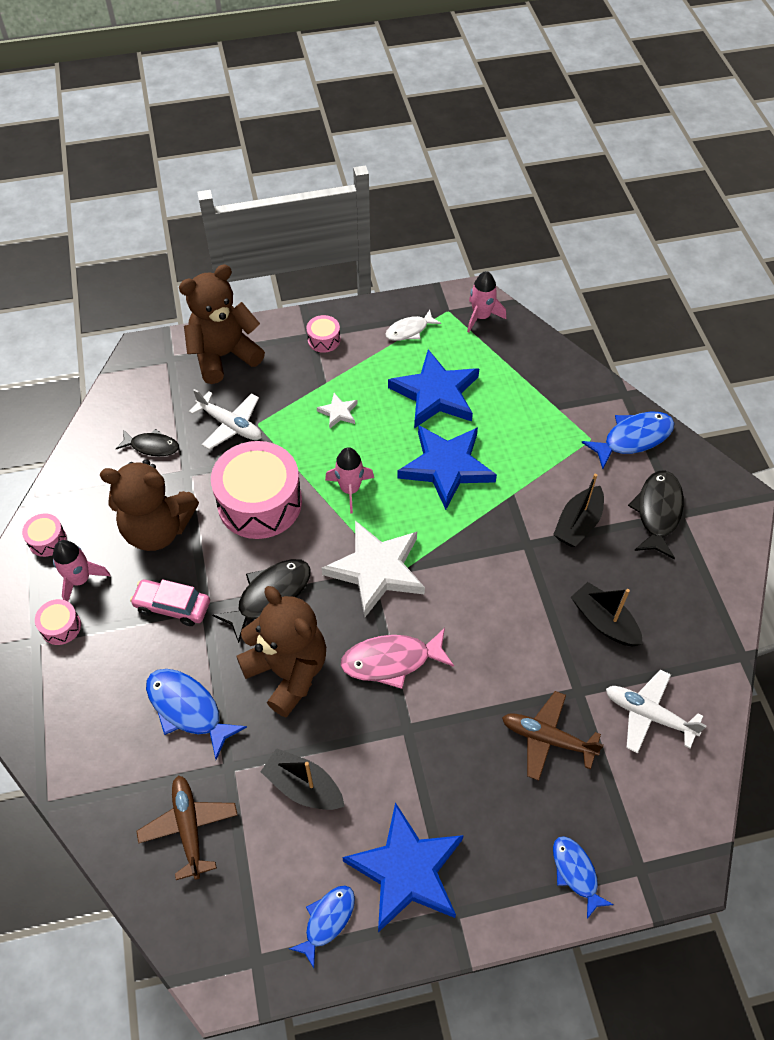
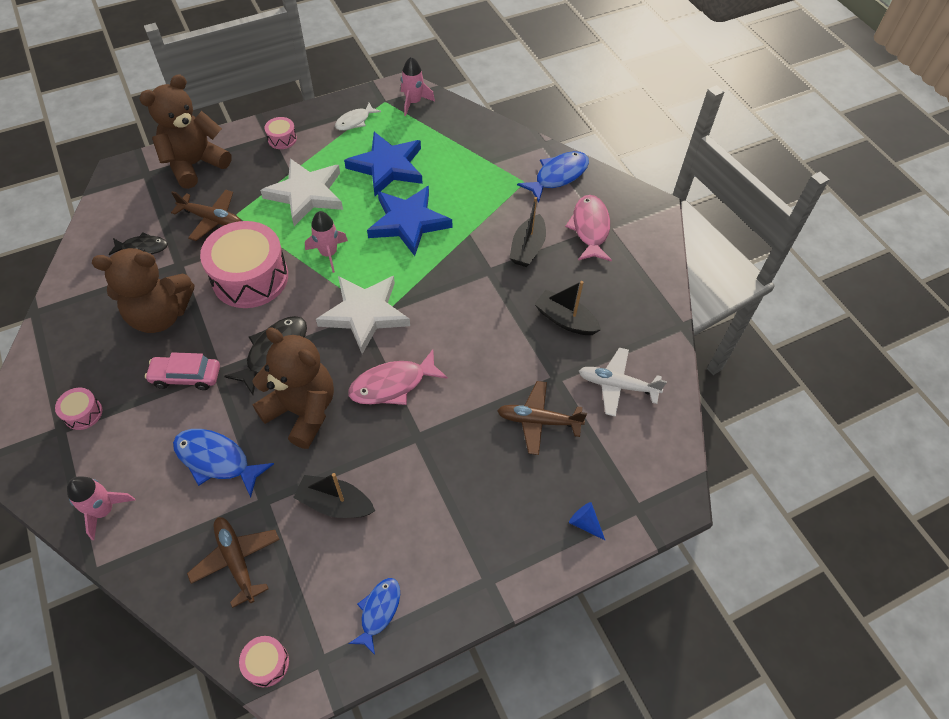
camera: 15 degrees left, 0 degrees up
pink drum [22,514,67,557] -> pink drum moved to [239,636,289,687]
pink rocket [53,540,110,601] -> pink rocket moved to [67,476,135,540]
white plane [189,389,262,450] -> brown plane [171,189,241,241]
white star [317,393,358,428] -> white star [260,158,343,226], size x2.24
blue star [342,802,464,932] -> none
blue fish [553,836,614,919] -> blue cone [569,502,605,540]
black fish [628,471,684,559] -> pink fish [565,195,612,262]

